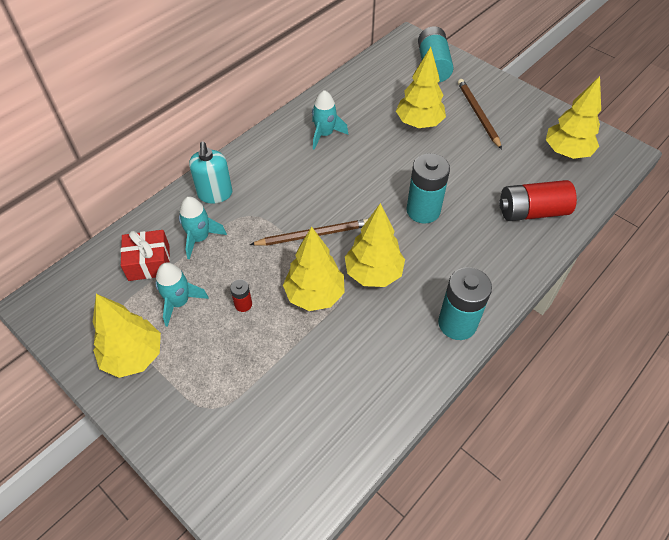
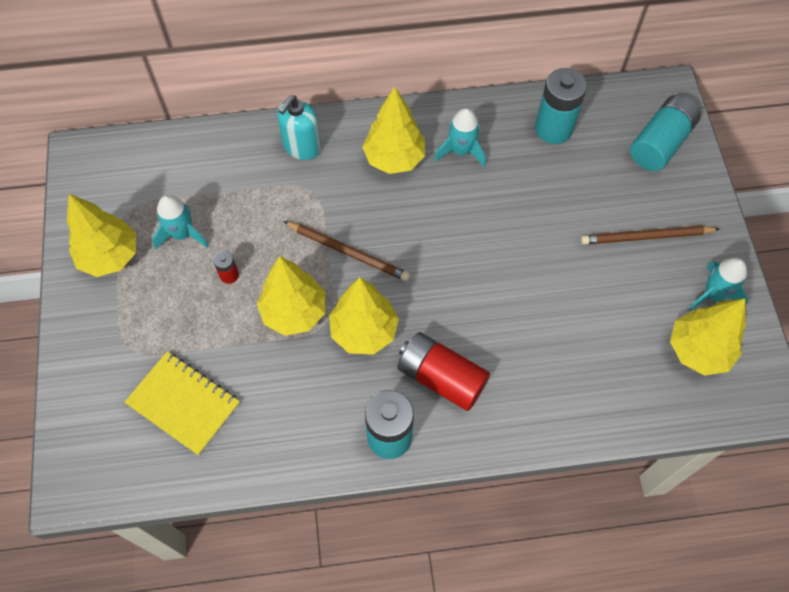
camera: 40 degrees right, 10 degrees up
red gift [121,230,170,281] -> none
turquoise rocket [179,197,227,260] -> turquoise rocket moved to [689,258,749,311]
yellow tree [396,47,446,128] -> yellow tree moved to [362,87,425,174]
turquoise battery [406,153,450,224] -> turquoise battery moved to [535,68,587,144]
brown pencil [458,79,502,149] -> brown pencil turned 120 degrees counterclockwise [581,225,720,245]
red battery [499,180,577,221] -> red battery moved to [397,332,490,411]
none -> yellow notebook [125,352,240,455]

